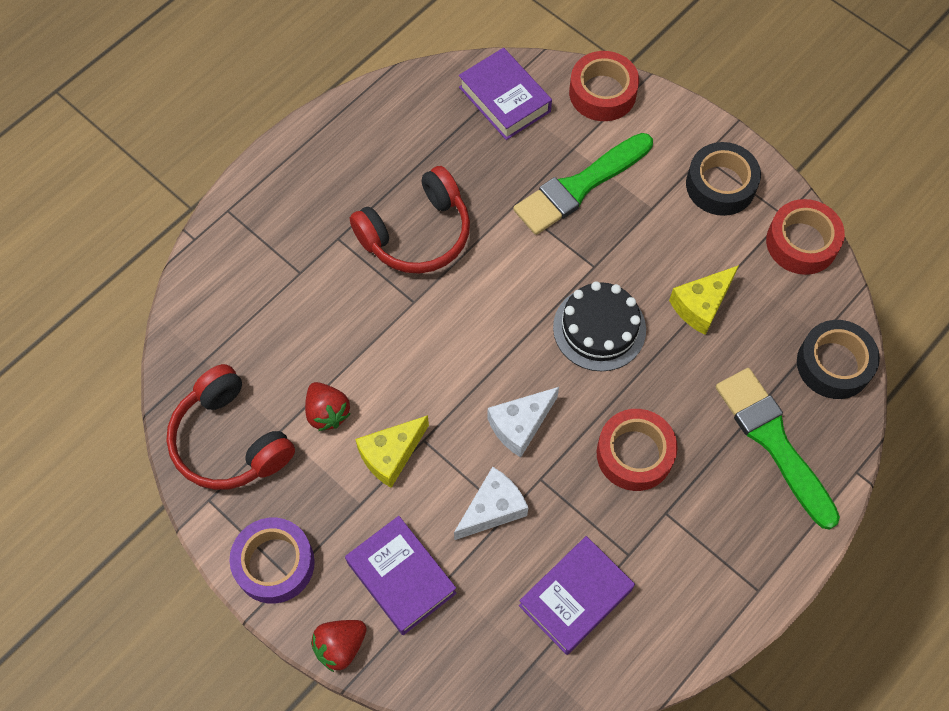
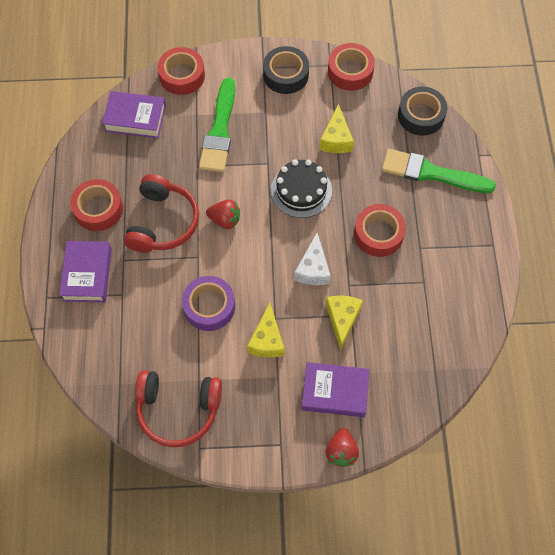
camera: 45 degrees left, 0 degrees up
purple tape [230,518,315,604] -> purple tape moved to [182,276,235,331]
red strawberry [305,382,350,431] -> red strawberry moved to [206,200,240,229]
white cheese [454,467,528,540] -> yellow cheese [326,295,363,351]
purple book [519,536,635,655] -> purple book moved to [59,241,112,302]
none -> red tape [70,179,123,231]

